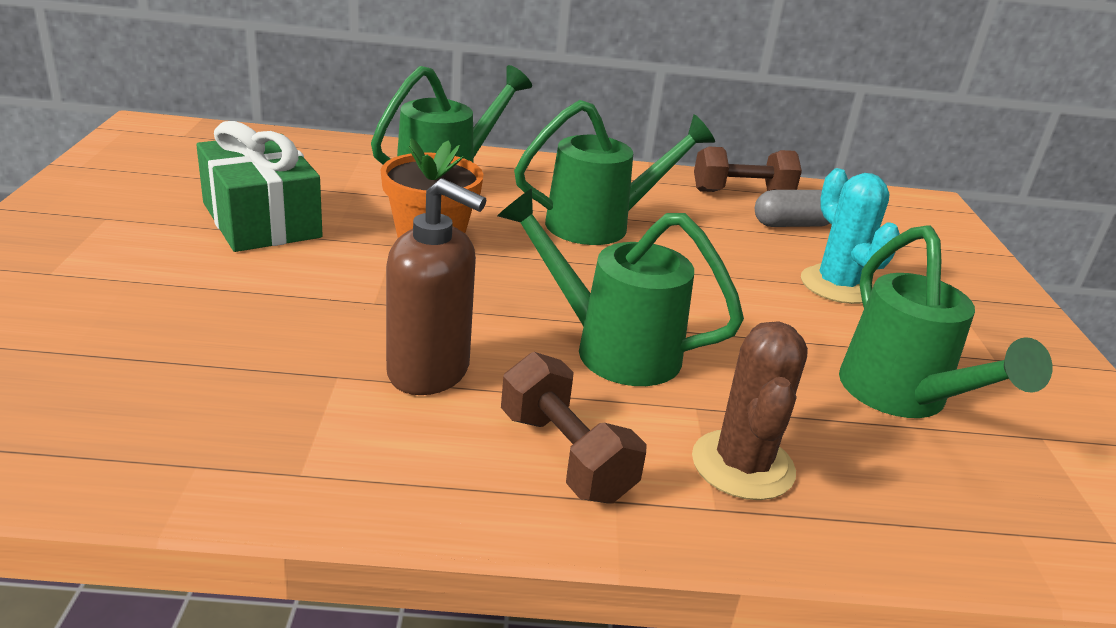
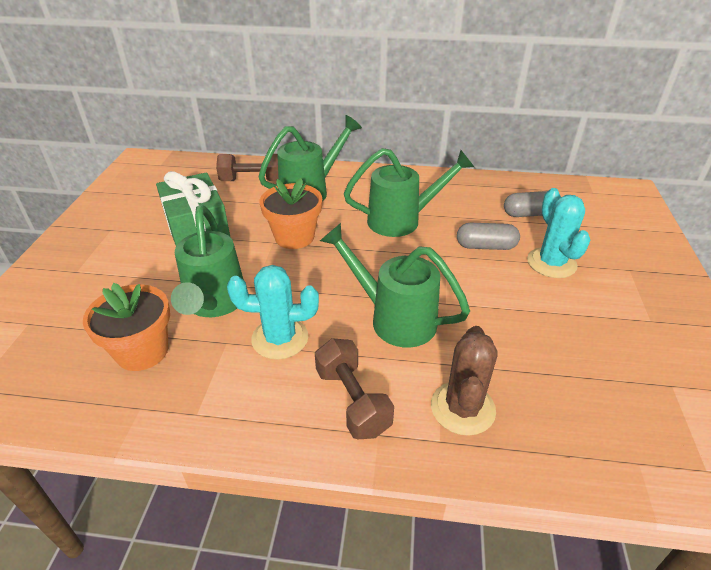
camera: 10 degrees right, 10 degrees up
brown soap dispenser [386,178,486,395] -> turquoise cactus [227,265,319,360]
brown dumbbell [694,147,802,192] -> brown dumbbell moved to [216,154,278,181]
green watering can [839,225,1052,418] -> green watering can moved to [171,205,244,317]
none -> orange flower pot [83,283,170,371]
none -> grey capsule [457,223,520,250]

